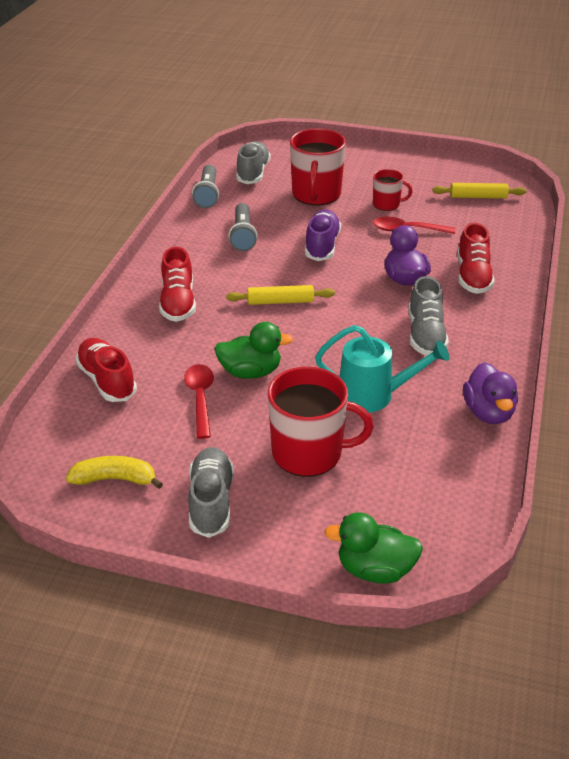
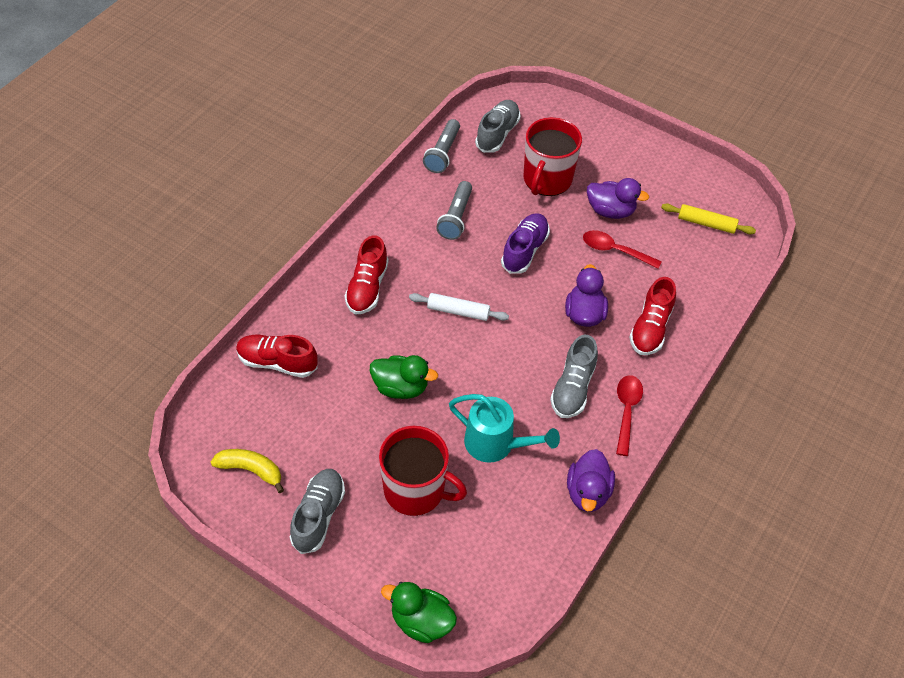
camera: 15 degrees right, 15 degrees up
red shoe [75,338,137,402] -> red shoe turned 60 degrees counterclockwise [236,335,318,378]
red spoon [184,364,214,439] -> red spoon moved to [616,375,643,456]
yellow rolling pin [226,285,335,305] -> white rolling pin [409,293,509,321]
red mug [373,169,412,211] -> purple duck [587,178,649,219]

